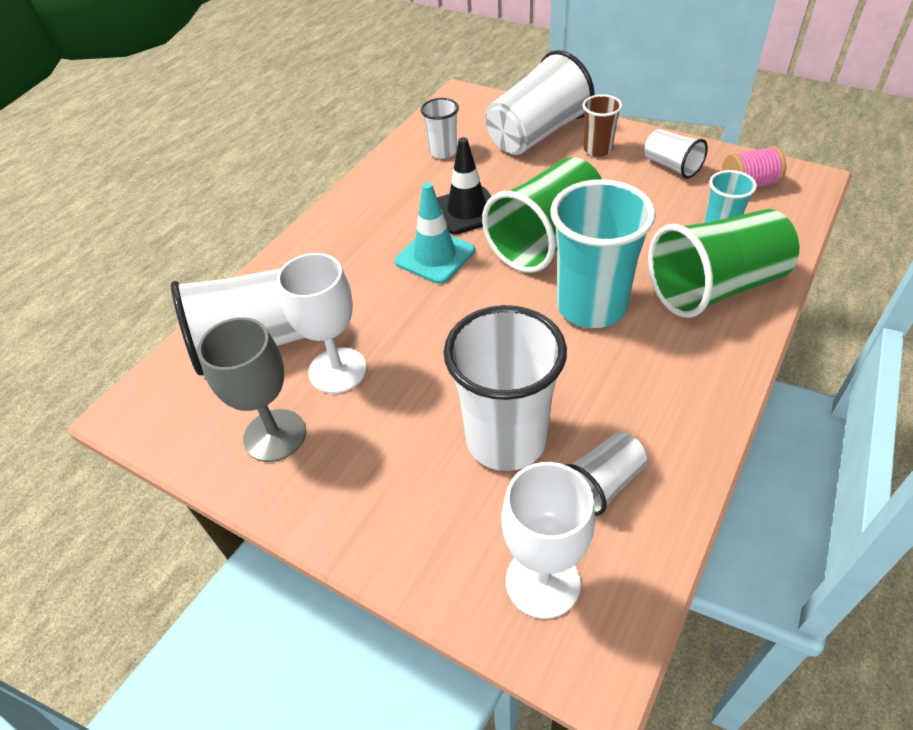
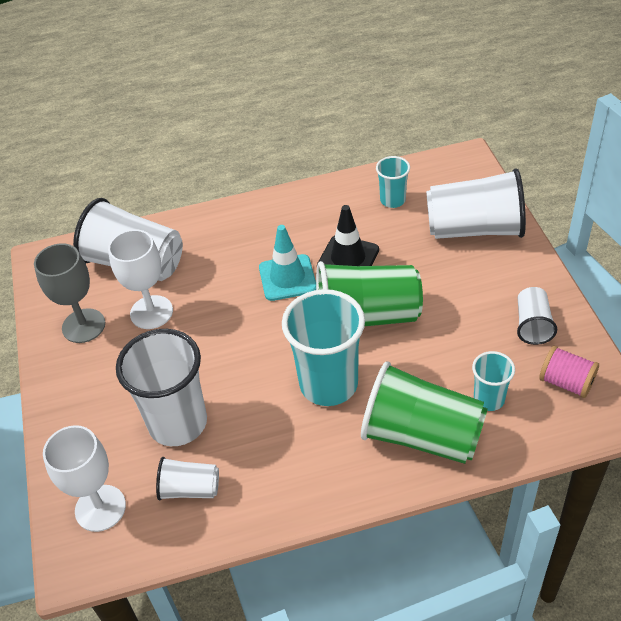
camera: 45 degrees right, 0 degrees up
white cup [421,98,459,159] -> turquoise cup [376,156,410,208]
brown cup [583,94,622,157] -> none

